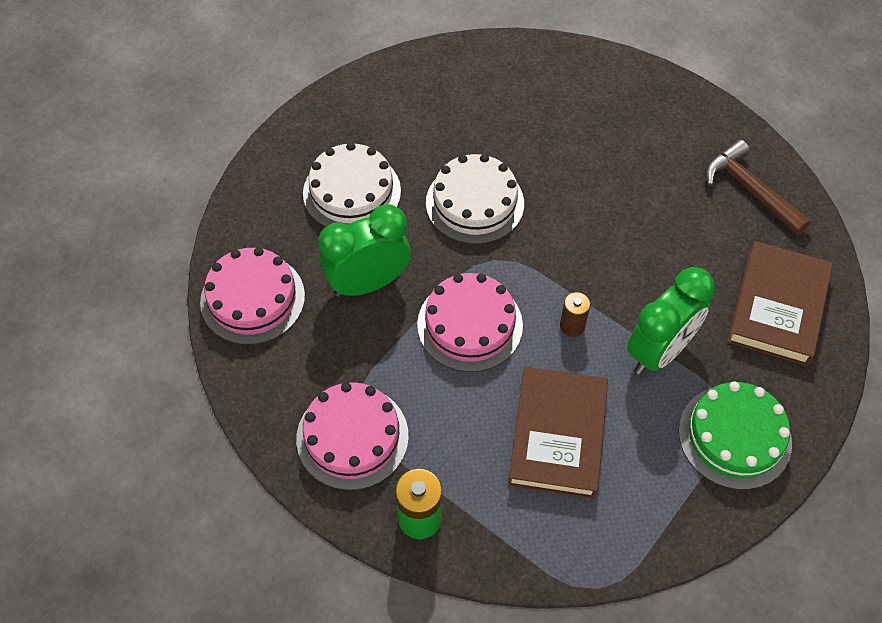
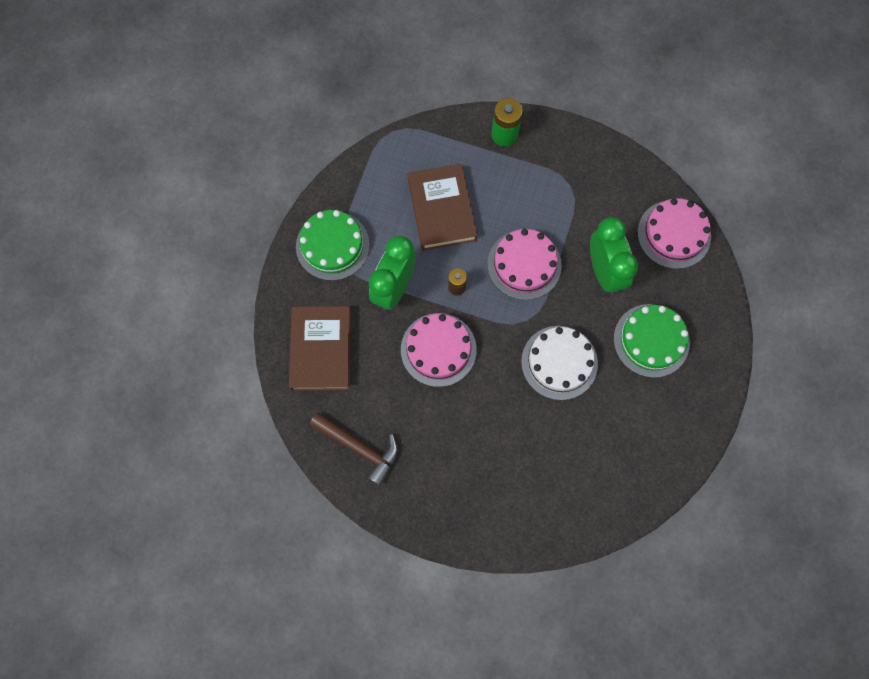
camera: 160 degrees right, 15 degrees up
pink cake [296,382,409,490] -> pink cake moved to [401,313,477,387]
white cake [303,142,401,227] -> green cake [613,304,690,378]
green clock [318,204,411,297] -> green clock turned 60 degrees counterclockwise [590,217,638,295]

